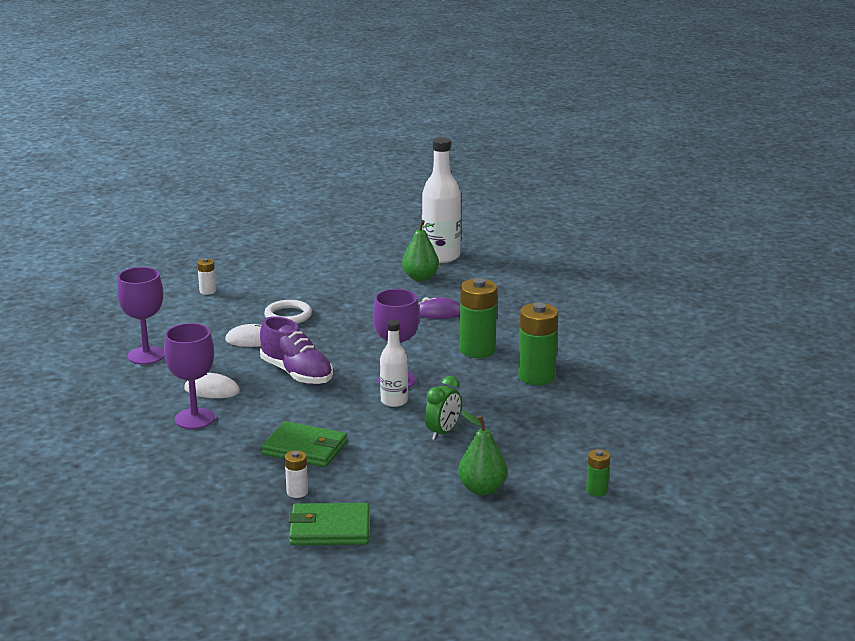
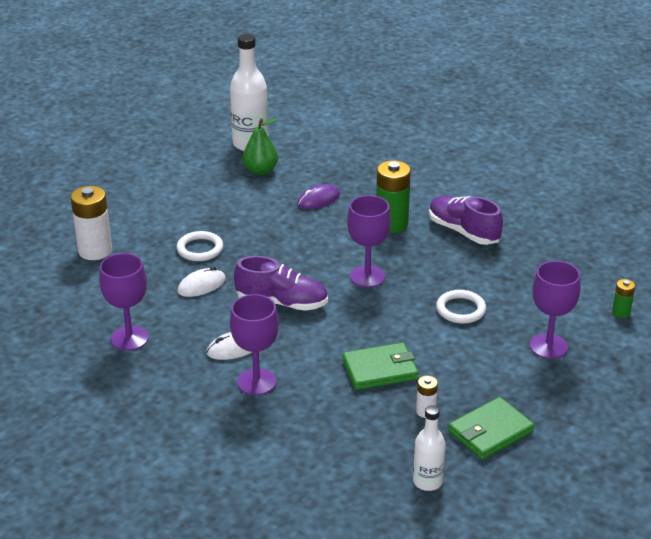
camera: 35 degrees left, 10 degrees up
white battery [197,258,216,295] -> white battery [71,186,112,260], size x2.00
white bottle [380,320,408,407] -> white bottle moved to [413,405,446,491]
green clock [425,376,461,440] -> white ring [436,290,486,324]
green pear [458,410,508,495] -> purple goblet [530,261,581,359]
green battery [518,303,558,386] -> purple shoe [429,195,503,245]

